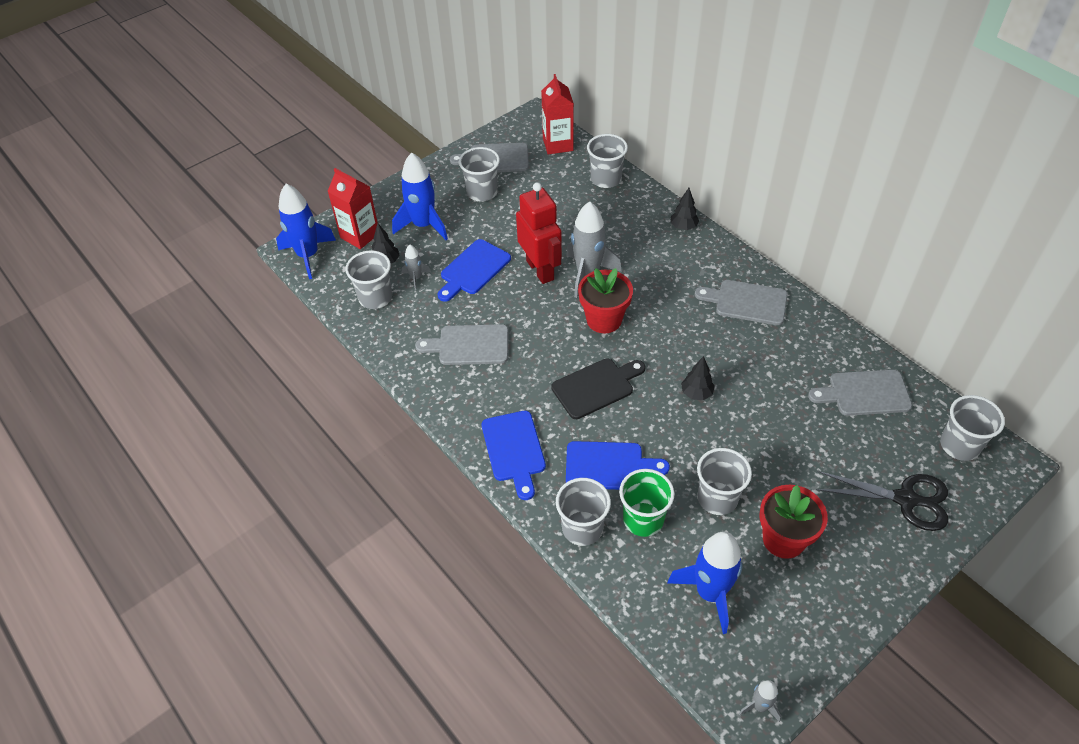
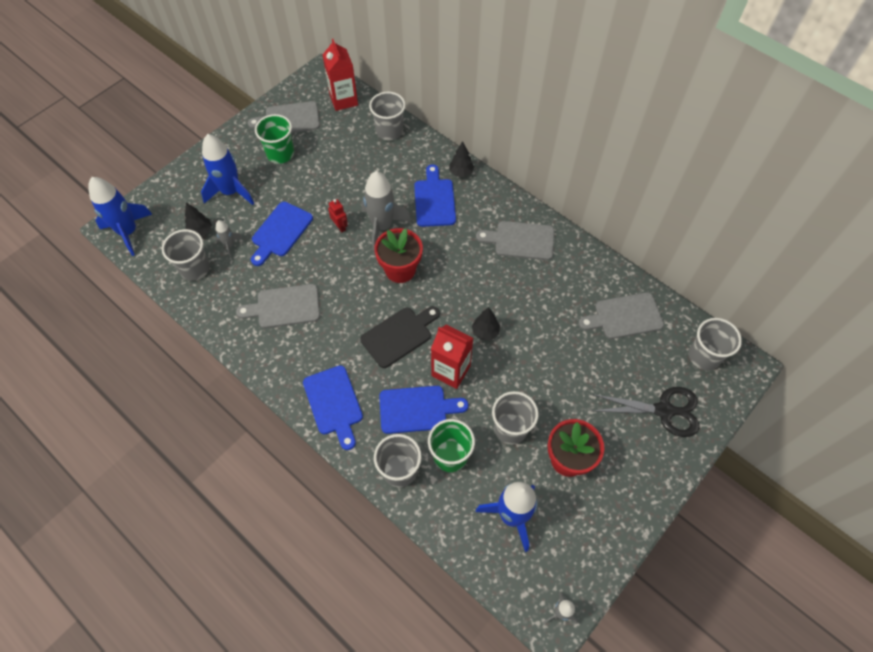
camera: 10 degrees left, 10 degrees up
red carton [328,168,378,249] -> red carton moved to [431,325,473,389]
grey cup [459,147,500,201] -> green cup [255,114,294,164]
red robot [516,182,562,284] -> red robot [328,199,348,232], size x0.44
none -> blue cutting board [414,164,456,227]

